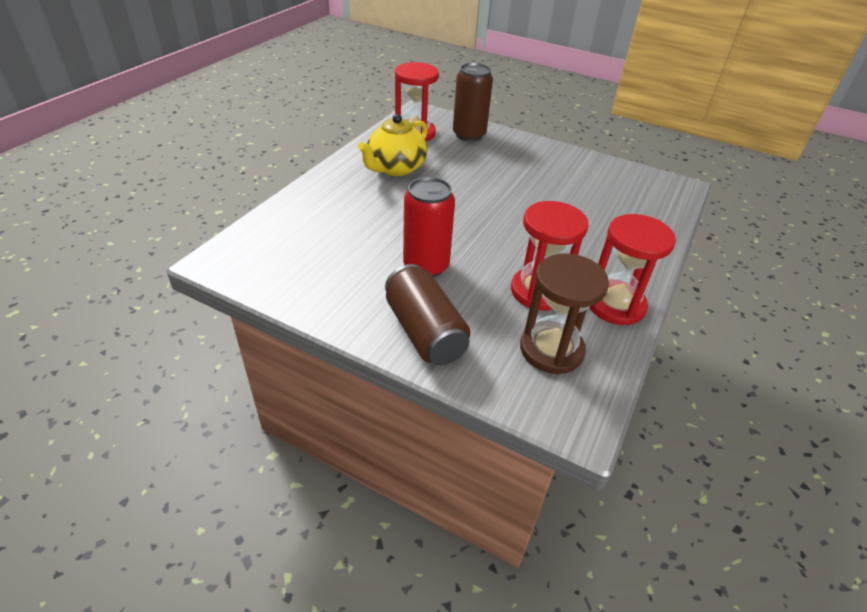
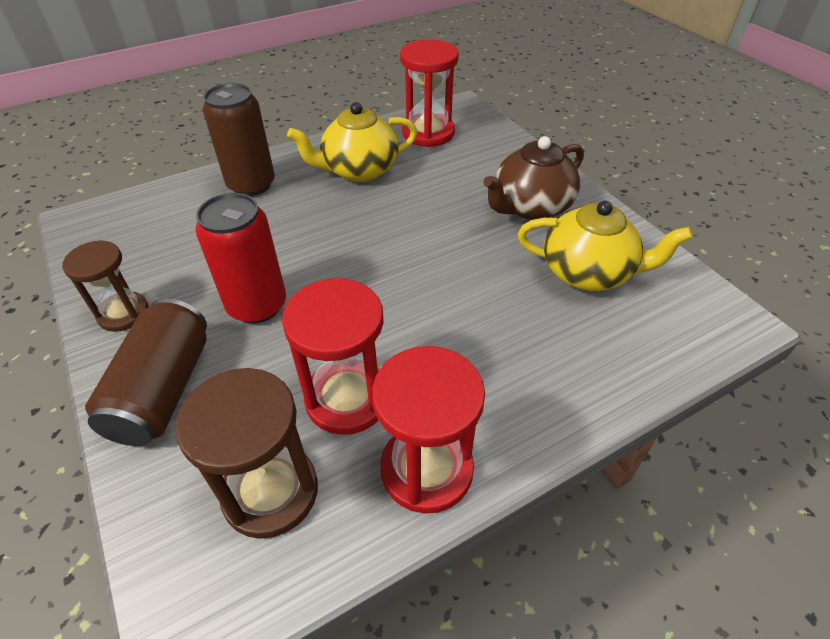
camera: 35 degrees right, 5 degrees up
brown can [453,63,493,142] -> brown can moved to [203,83,275,196]
none -> brown hourglass [62,240,149,332]
none -> brown teapot [483,136,584,220]
none -> yellow teapot [518,201,693,291]

